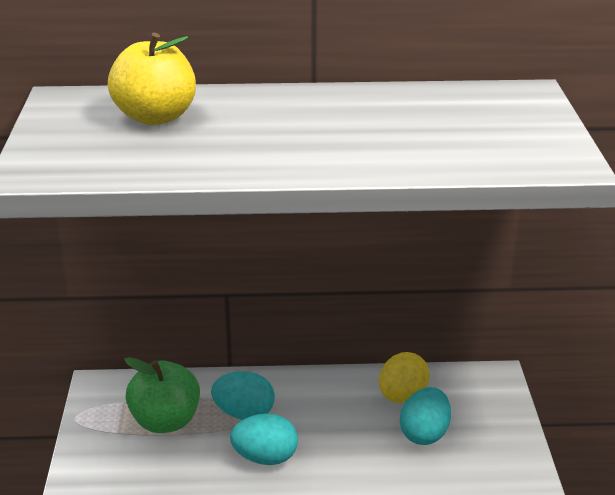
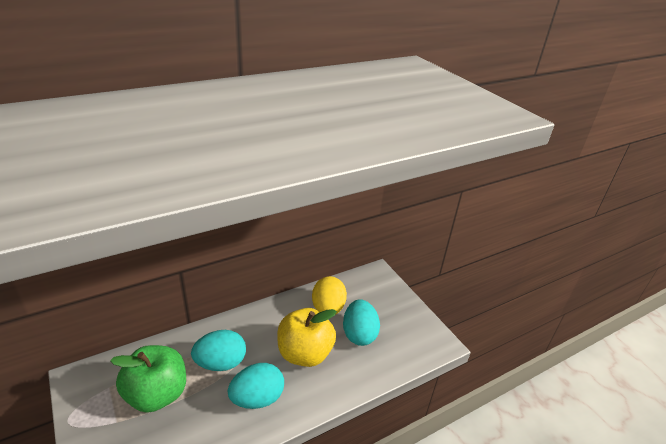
camera: 30 degrees left, 5 degrees up
yellow apple [108,33,196,125] -> yellow apple moved to [277,308,337,367]

